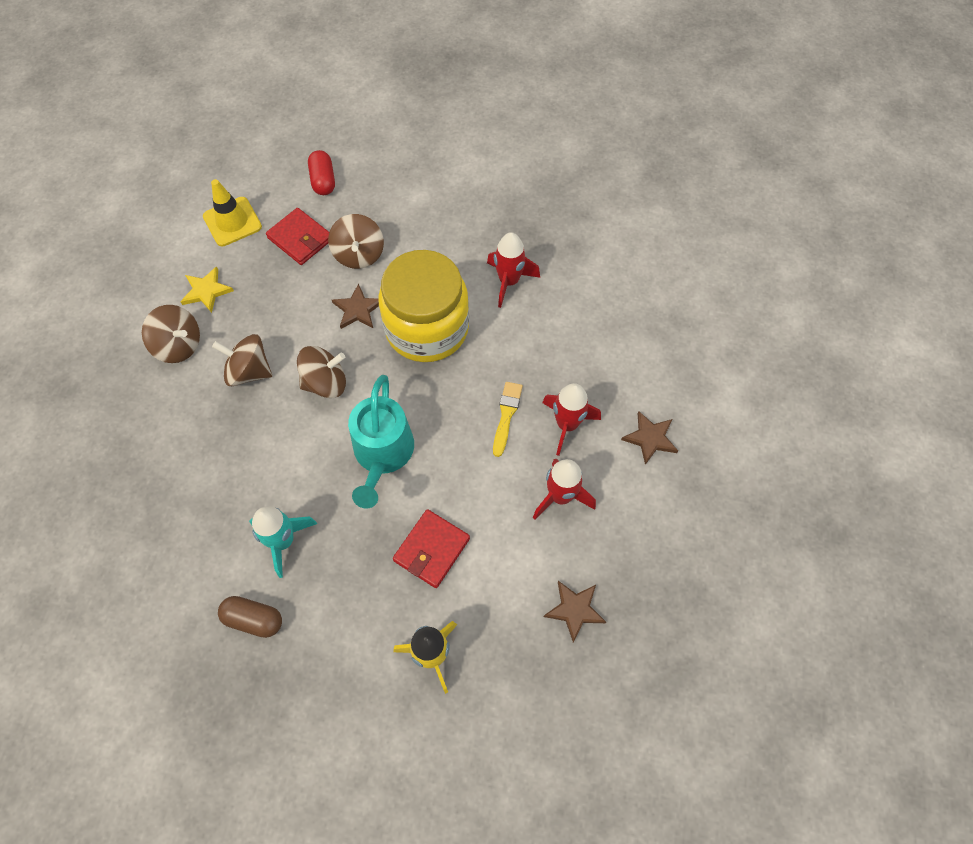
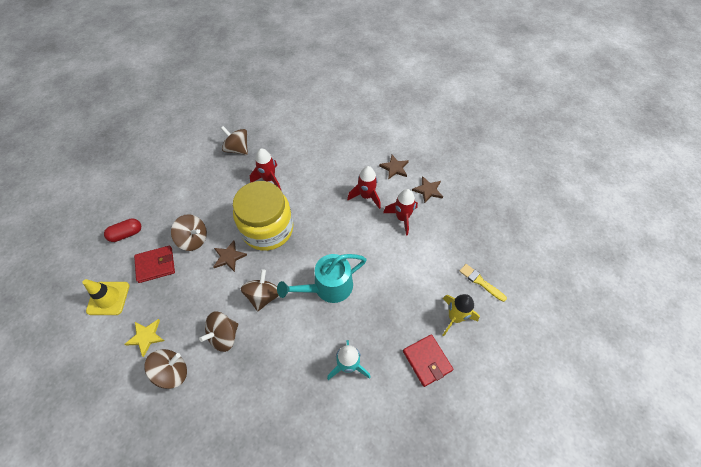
camera: 60 degrees left, 5 degrees down
brown capsule [218,596,282,638] -> none
red capsule [308,150,335,195] -> red capsule turned 45 degrees counterclockwise [104,218,141,242]
turquoise watering can [348,375,414,509] -> turquoise watering can turned 120 degrees clockwise [277,254,366,303]
red wallet [393,509,470,588] -> red wallet moved to [403,334,453,387]
yellow brush [493,382,523,457] -> yellow brush moved to [459,264,507,302]
brown star [544,581,606,642] -> brown star moved to [412,176,443,203]
none -> brown spinning top [221,126,248,155]

